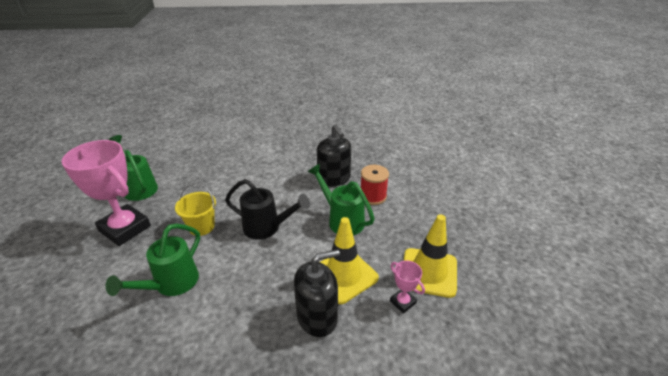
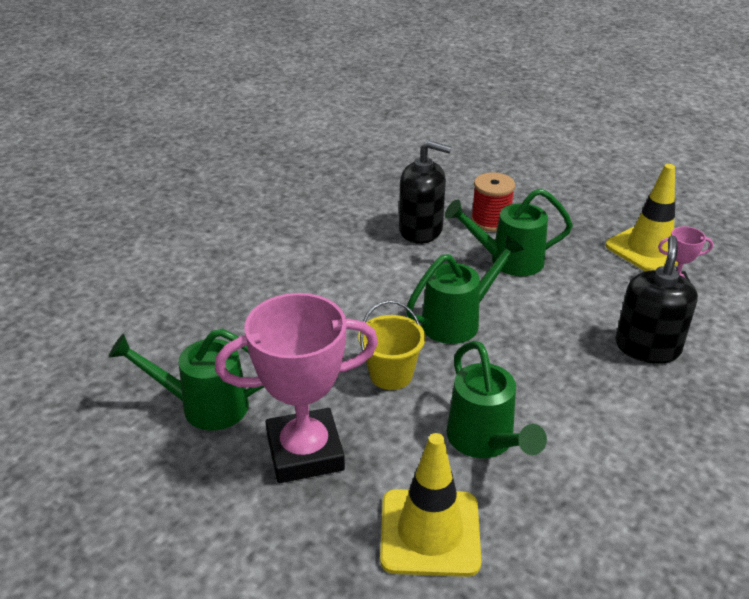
camera: 50 degrees left, 0 degrees up
black watering can [225,179,310,240] -> green watering can [406,235,525,344]
yellow traffic cone [320,217,379,304] -> yellow traffic cone moved to [380,433,481,577]

